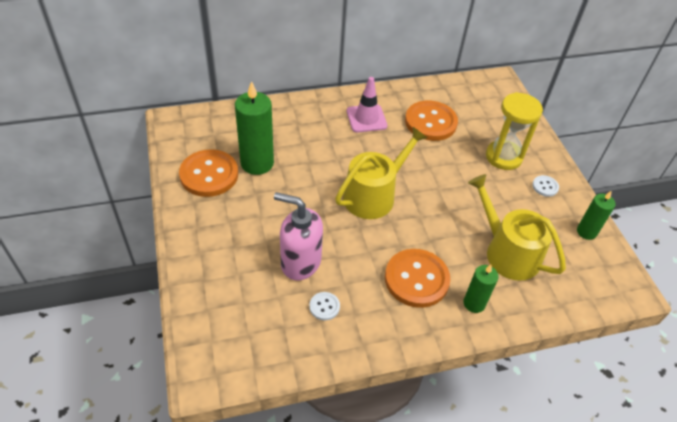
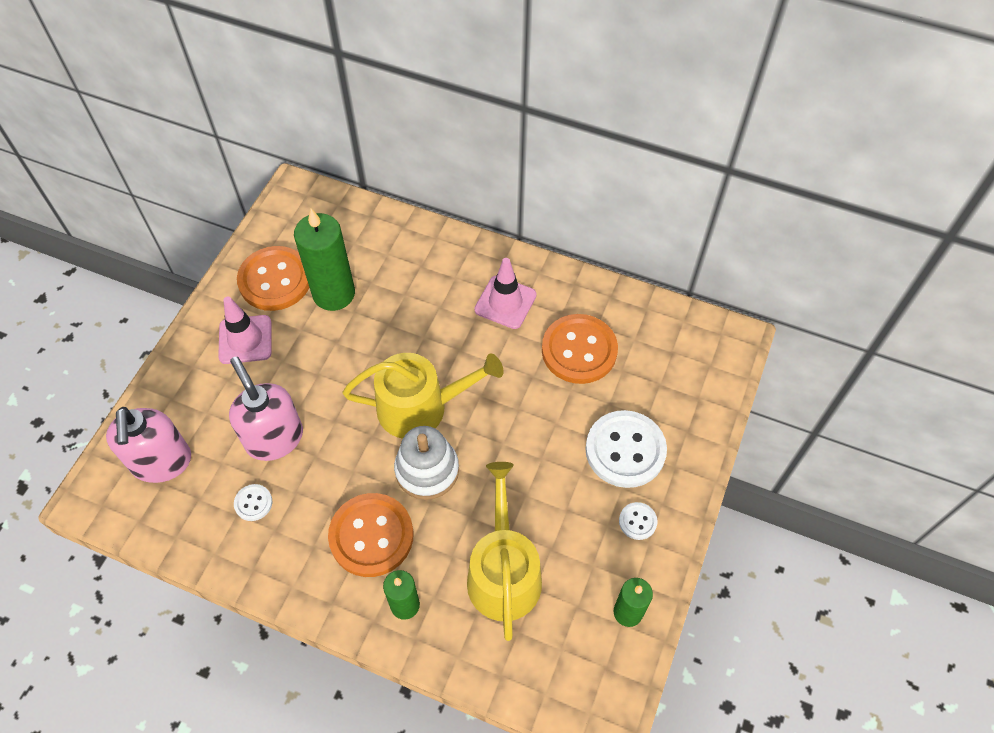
camera: 40 degrees right, 10 degrees up
yellow hourglass [486,92,543,170] -> white button [585,410,667,488]
none -> pink soap dispenser [106,407,191,483]
none -> pink traffic cone [218,296,272,364]
none -> white stacking toy [394,426,459,500]

